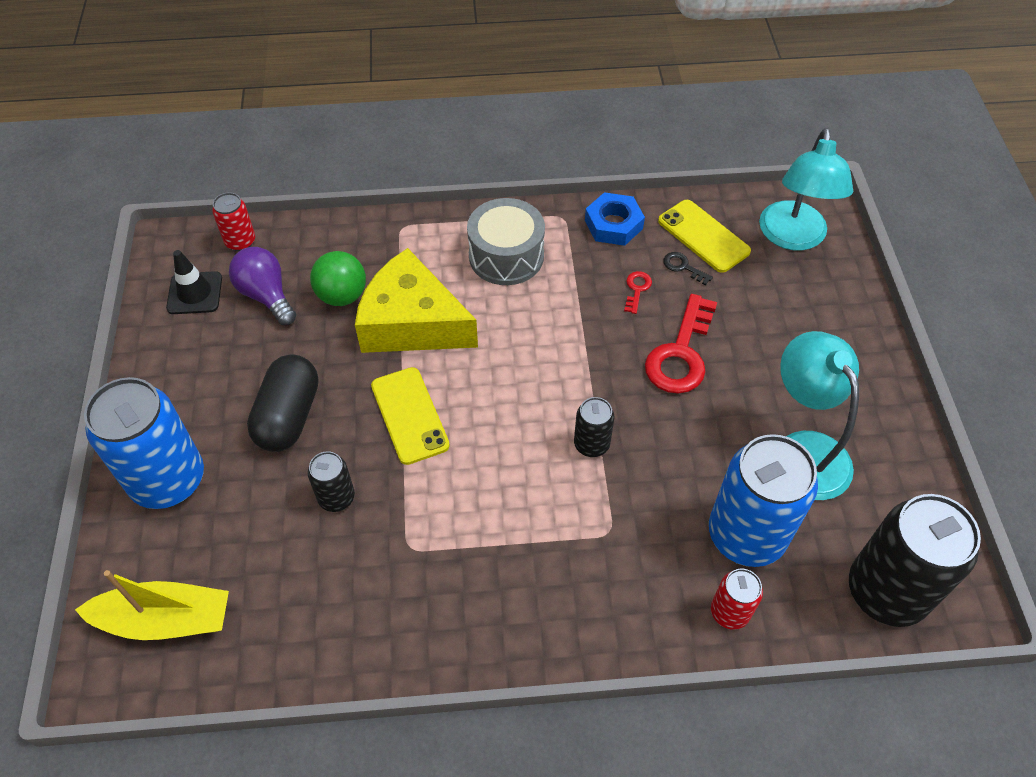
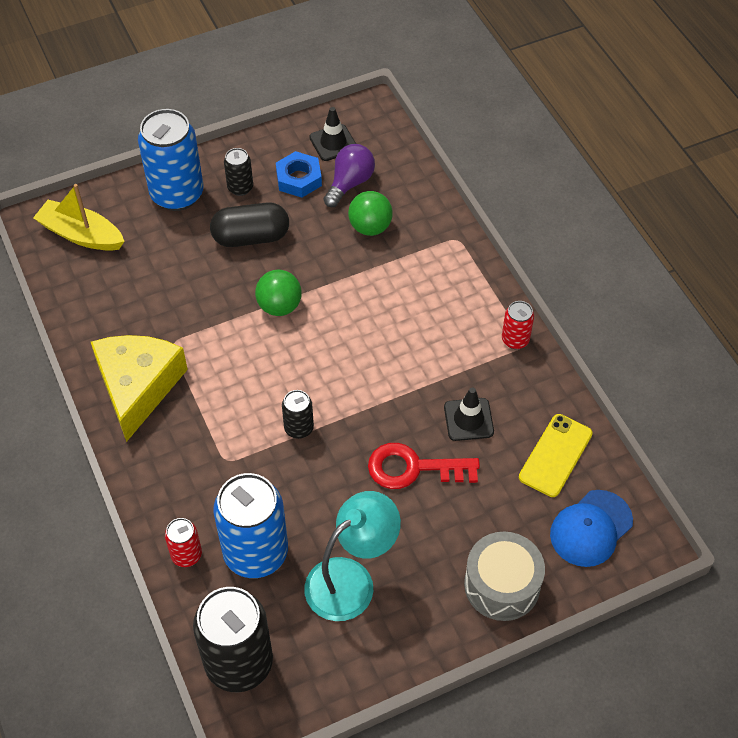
camera: 70 degrees right, 0 degrees up
yellow boat [75,570,229,640] -> yellow boat turned 135 degrees clockwise [33,184,125,251]
red can [212,192,255,251] -> red can moved to [502,301,534,349]
black can [308,451,355,512] -> black can moved to [224,148,253,196]
yellow cheese [355,248,478,353] -> yellow cheese moved to [91,335,188,442]
yellow phone [371,367,450,465] -> green ball [255,270,302,316]
grey drum [467,198,545,285] -> grey drum moved to [464,532,545,621]
blue nut [585,192,645,246] -> blue nut moved to [276,151,322,198]
red key [624,271,652,314] -> black traffic cone [444,388,494,441]
black key [663,252,713,285] -> none
turquoise lamp [759,128,853,251] -> blue cap [550,490,633,567]

